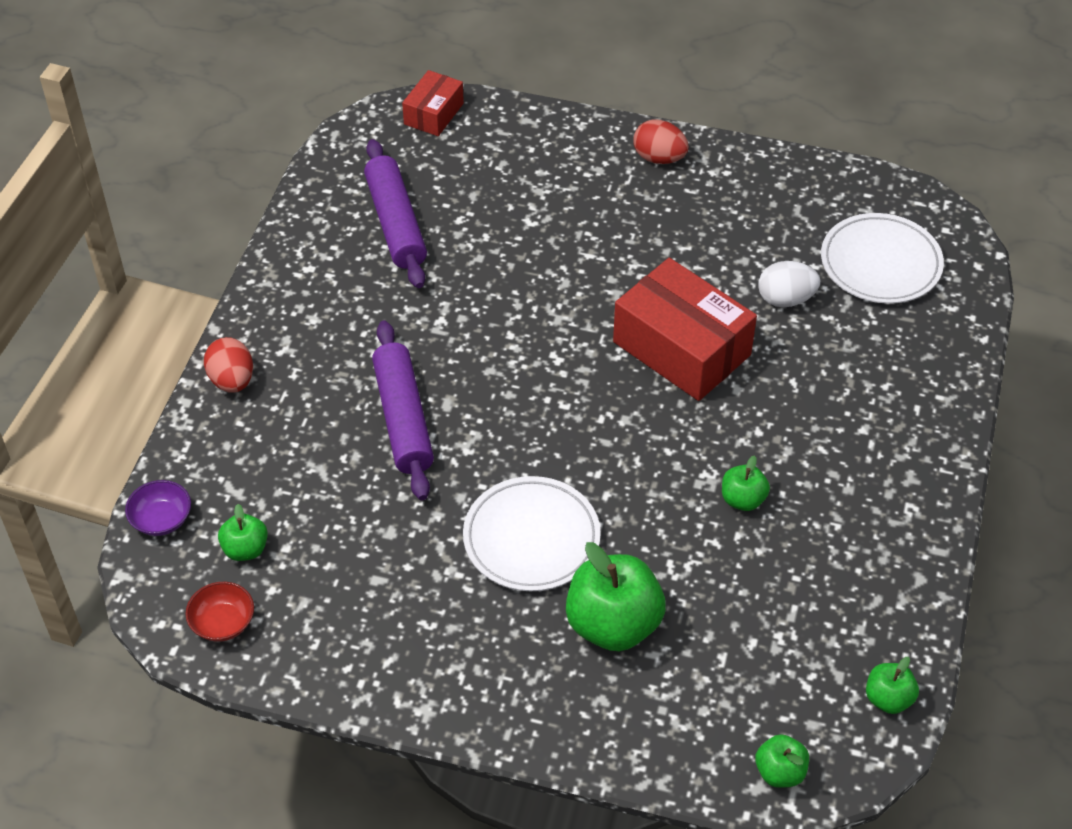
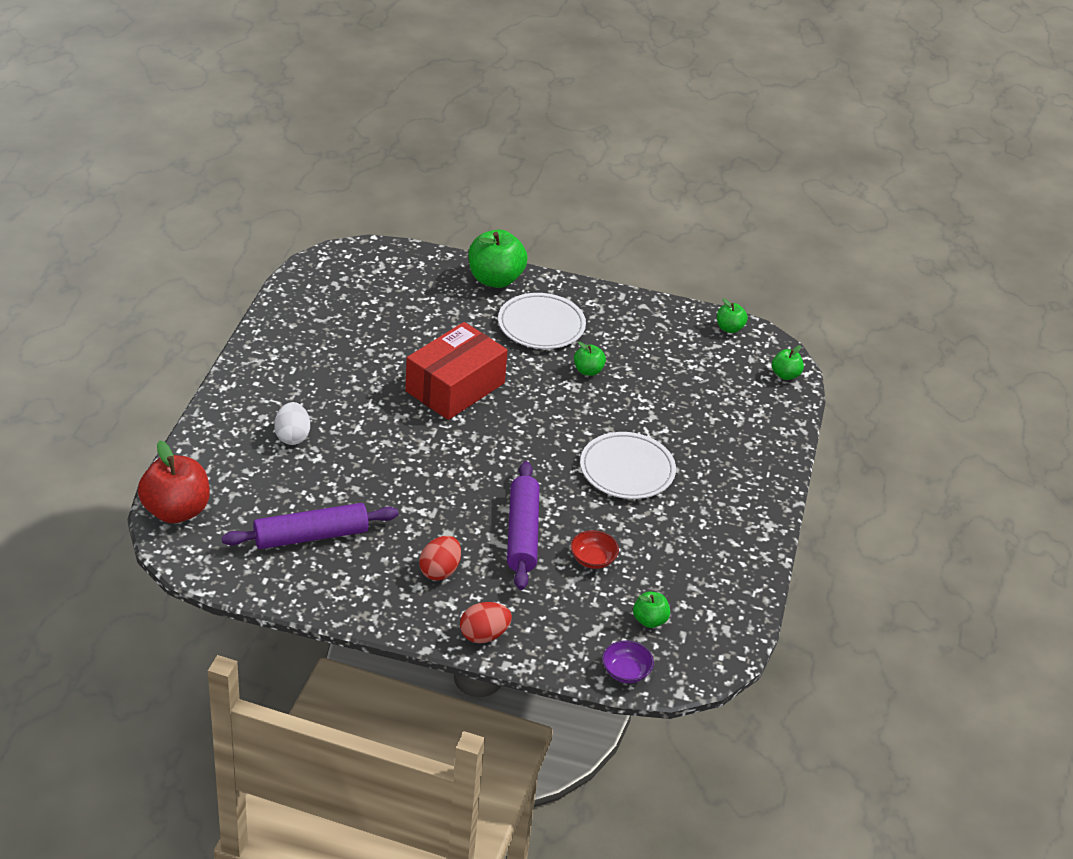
camera: 95 degrees left, 10 degrees down
red bowl [185,582,254,642] -> red bowl moved to [570,530,619,569]
purple rolling pin [372,321,434,500] -> purple rolling pin turned 75 degrees counterclockwise [507,461,540,590]
red box [402,70,464,136] -> red apple [138,440,210,523]
green apple [566,542,666,651] -> green apple moved to [468,230,528,288]
red egg [633,119,689,164] -> red egg moved to [419,536,461,581]
white egg [758,261,820,307] -> white egg moved to [274,402,310,445]
white plate [821,213,944,304] -> white plate moved to [498,293,586,349]

